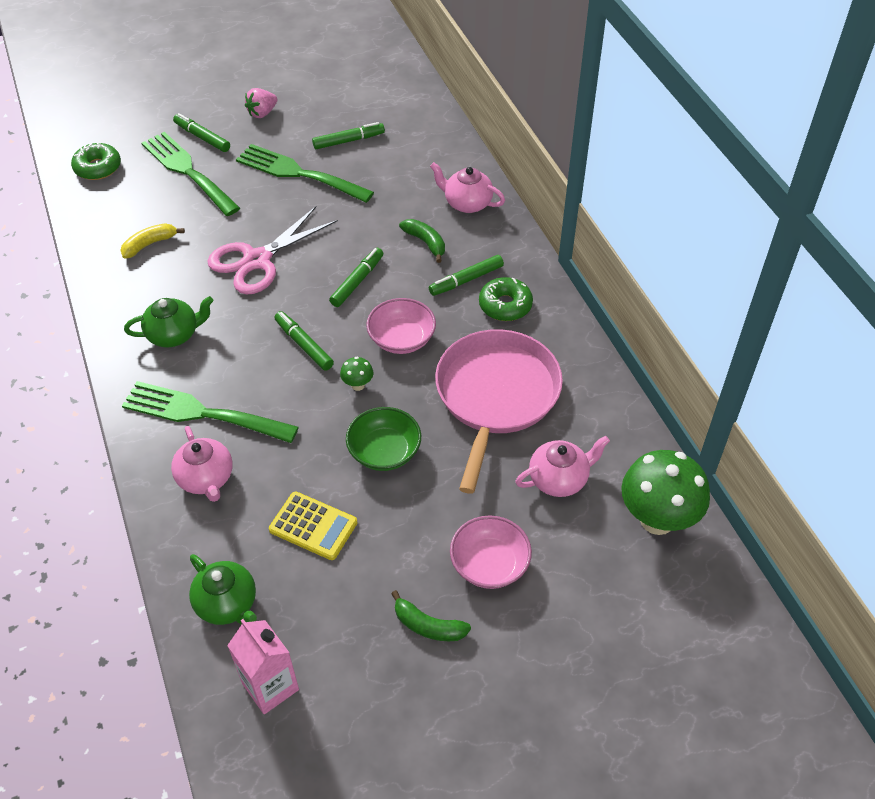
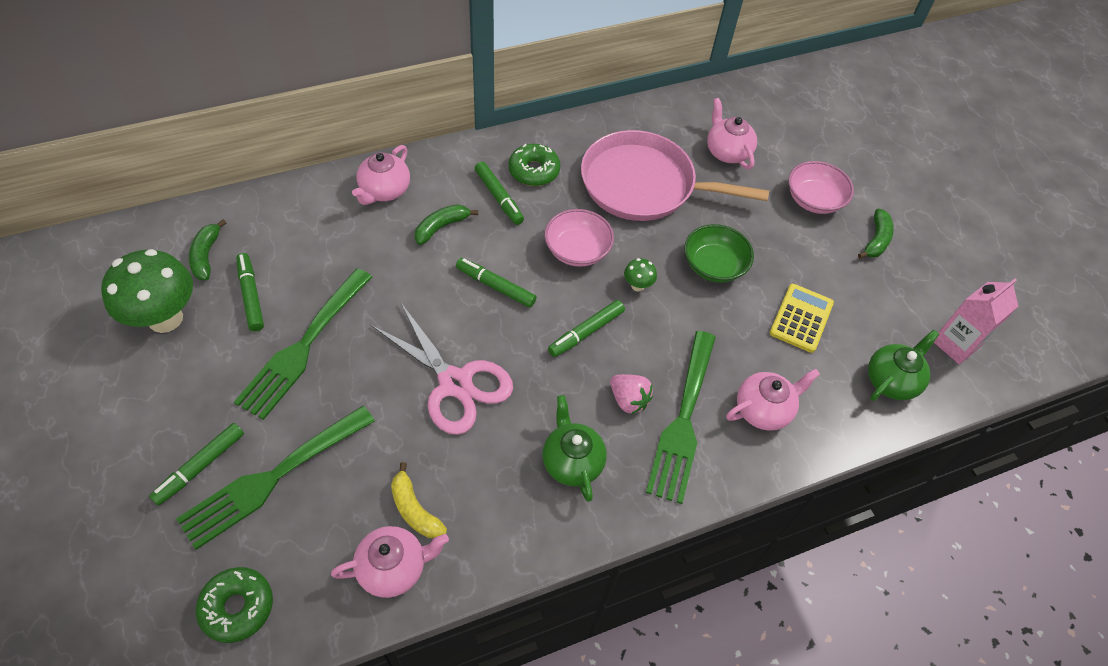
camera: 95 degrees left, 5 degrees up
pink strawberry [245,88,277,118] -> pink strawberry moved to [610,374,653,414]
green mushroom [621,450,710,535] -> green mushroom moved to [101,249,193,333]
none -> green banana [189,219,226,280]
none -> pink teapot [331,526,449,598]

